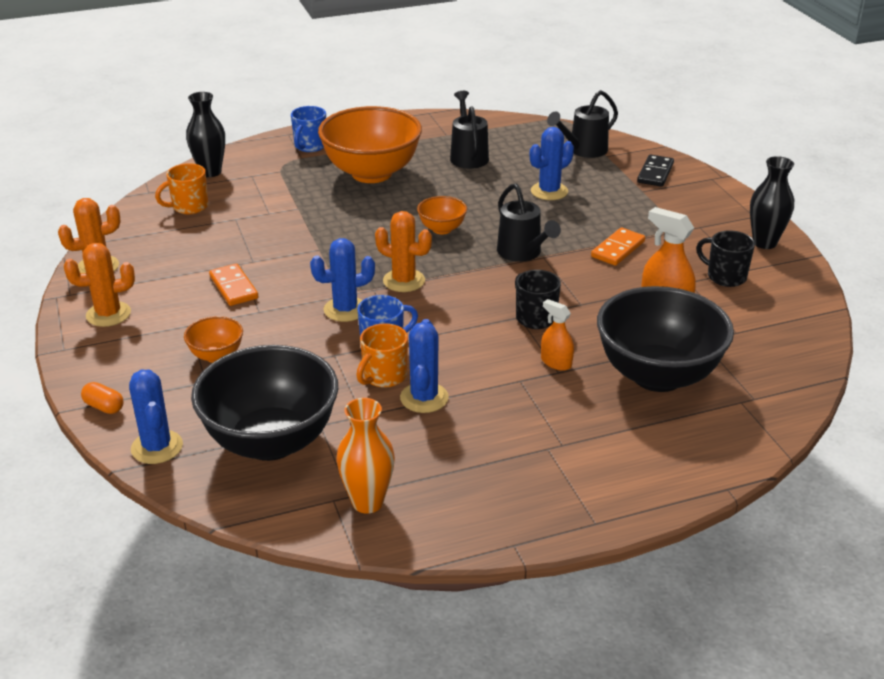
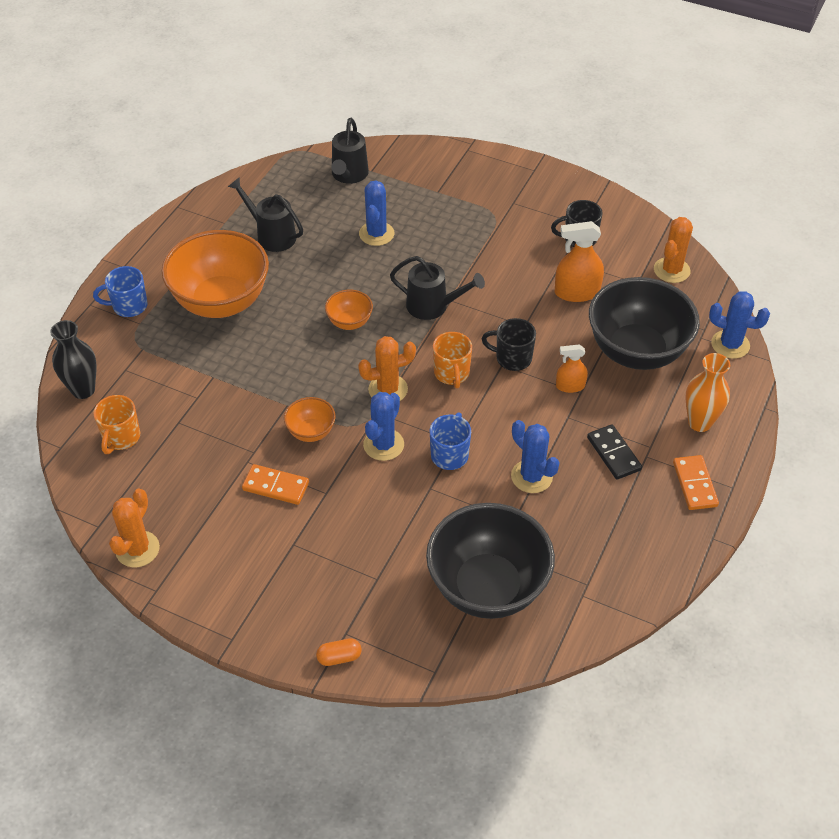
camera: 45 degrees left, 15 degrees up
orange cactus [64,243,135,327] -> orange cactus moved to [654,217,693,283]
blue cactus [129,369,183,464] -> blue cactus moved to [709,291,770,359]
orange bowl [184,316,243,363] -> orange bowl moved to [284,397,336,442]
blue mug [291,106,326,152] -> blue mug turned 105 degrees clockwise [93,266,148,317]
orange vase [336,398,395,514] -> orange vase moved to [685,353,730,432]
orange mug [356,323,408,388] -> orange mug moved to [433,332,472,388]
orange domino [591,227,645,266] -> orange domino moved to [673,455,719,510]
black domino [637,154,674,187] -> black domino moved to [587,424,642,480]
black vase [750,156,794,249] -> none

